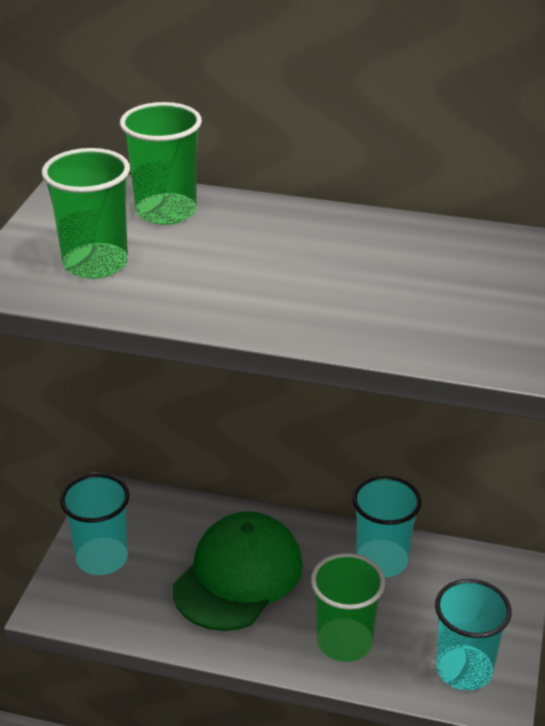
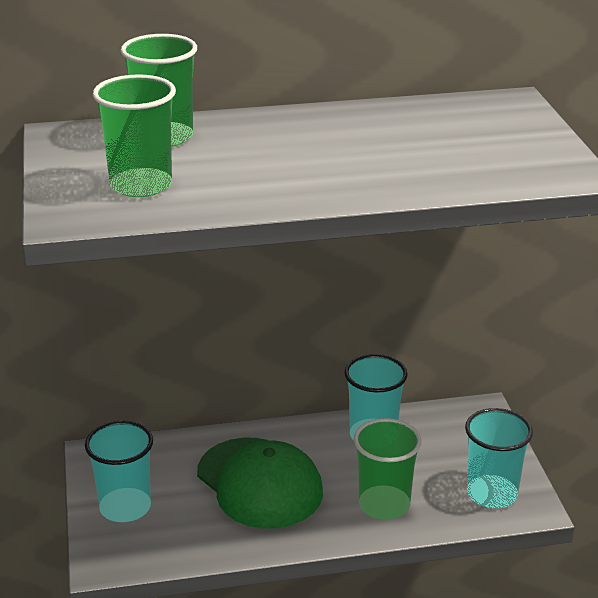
camera: 25 degrees left, 5 degrees down
green cap [173,512,303,631] -> green cap turned 135 degrees clockwise [197,438,323,529]

